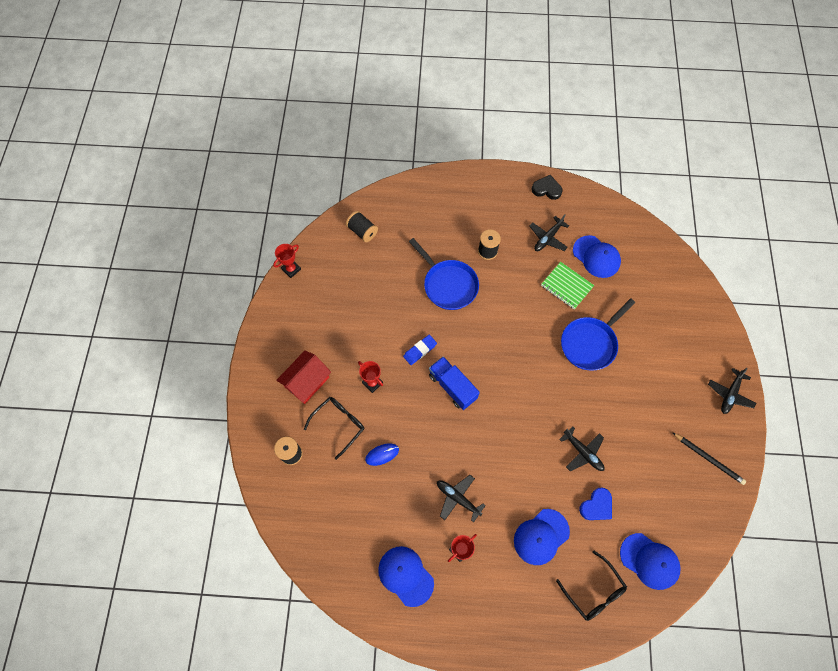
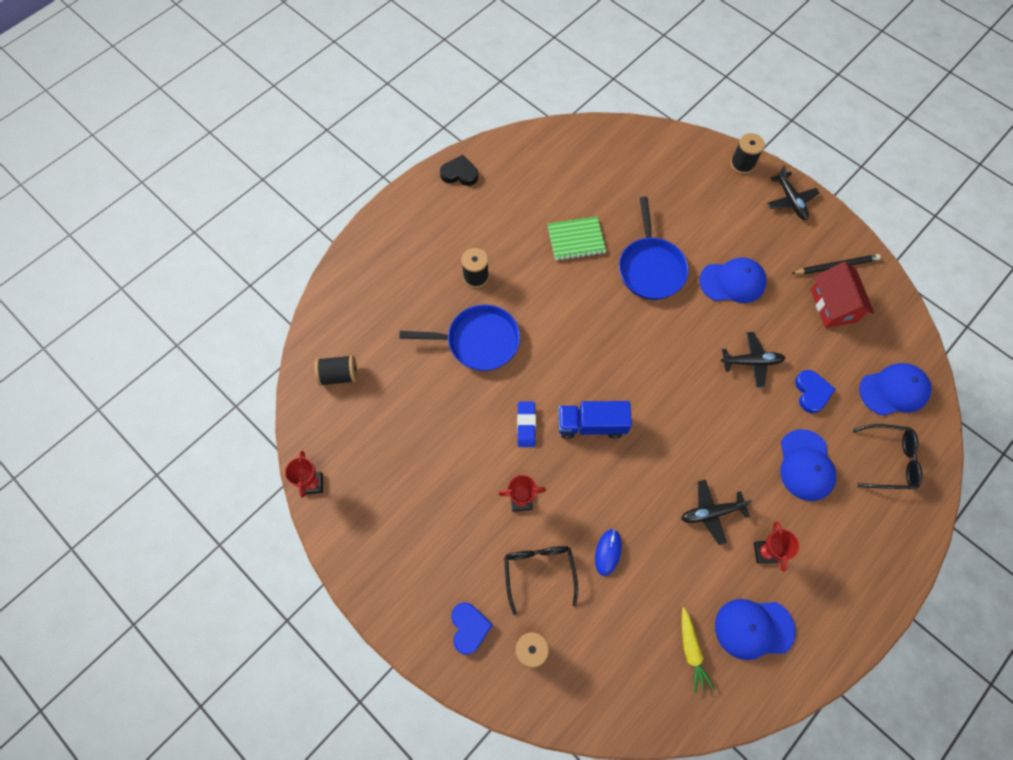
camera: 50 degrees left, 0 degrees up
red house [276,351,331,404] -> red house moved to [811,262,874,328]
black plane [529,215,569,251] -> none
black heart [532,175,563,200] -> black heart turned 45 degrees clockwise [440,155,478,186]
blue cap [573,235,621,278] -> blue cap moved to [699,257,767,303]
none -> blue heart [451,602,493,655]
none -> yellow carrot [682,607,715,694]
none -> black spool [730,133,765,174]

